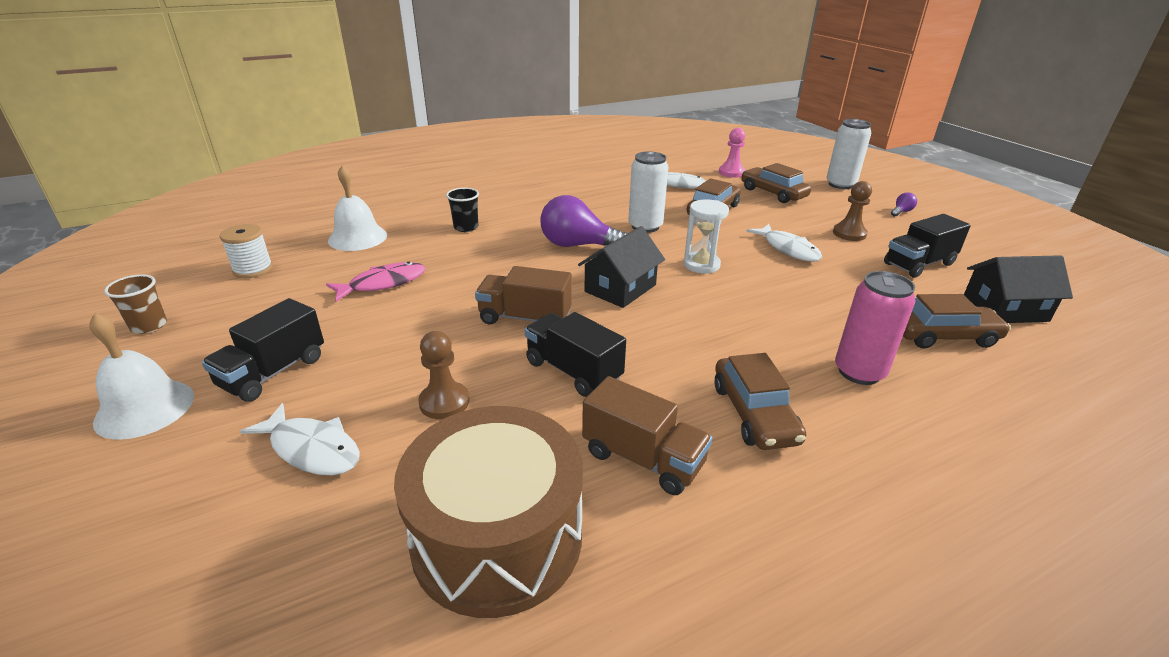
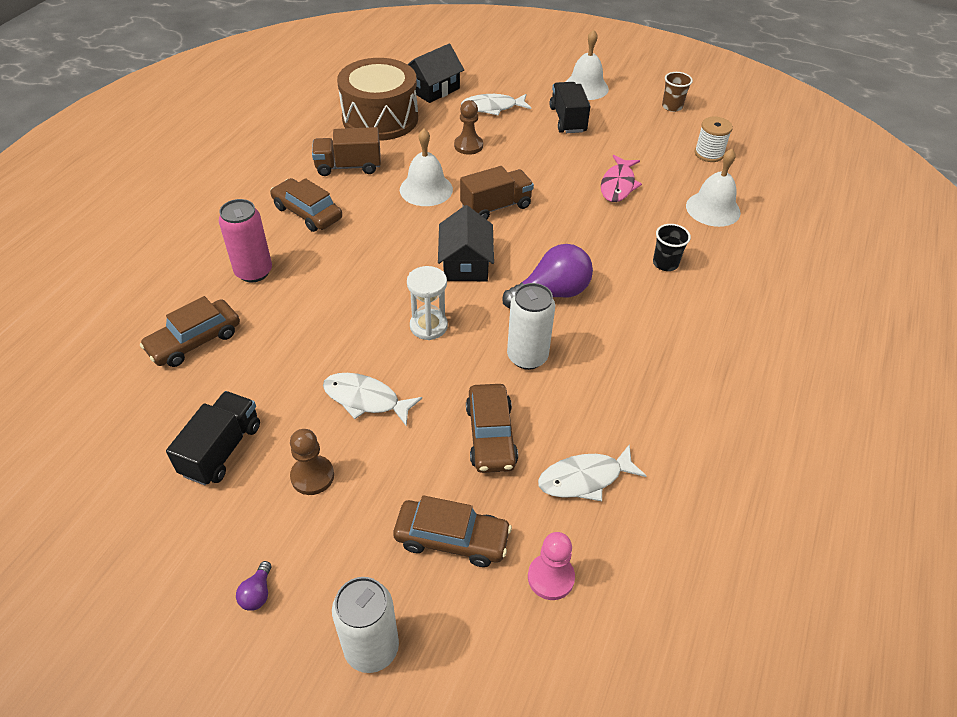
camera: 140 degrees right, 15 degrees up
black truck [525,312,626,397] -> white bell [400,129,453,206]
black house [964,255,1073,323] -> black house moved to [408,43,464,103]

